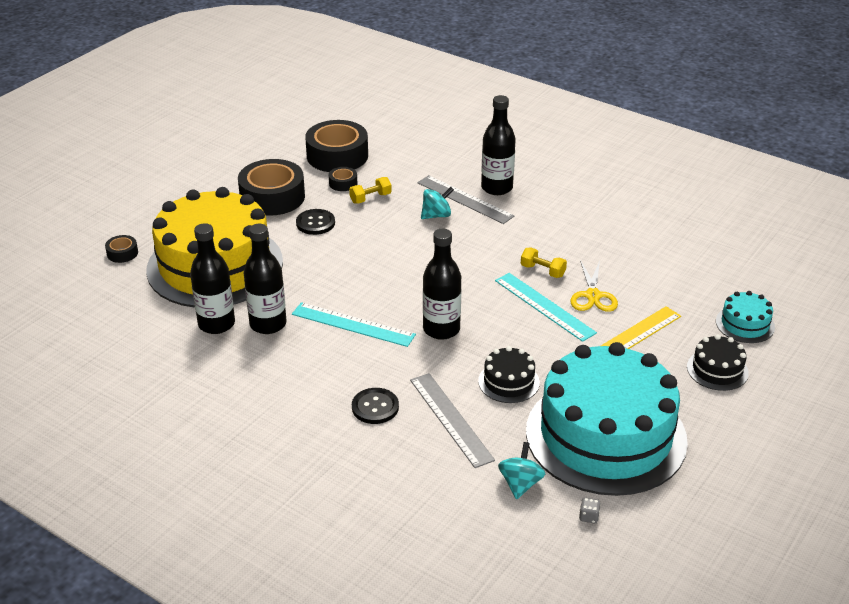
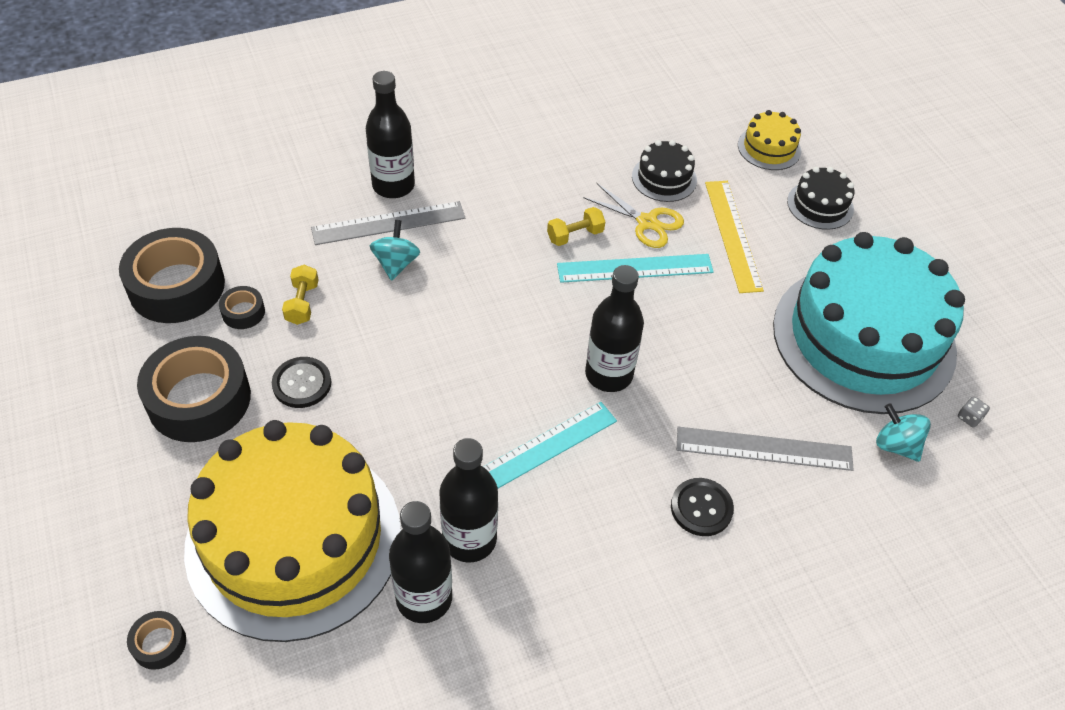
camera: 60 degrees left, 15 degrees up
black cake [478,346,540,403] -> black cake moved to [632,140,697,202]
turquoise cake [716,291,775,343] -> yellow cake [738,110,801,170]

